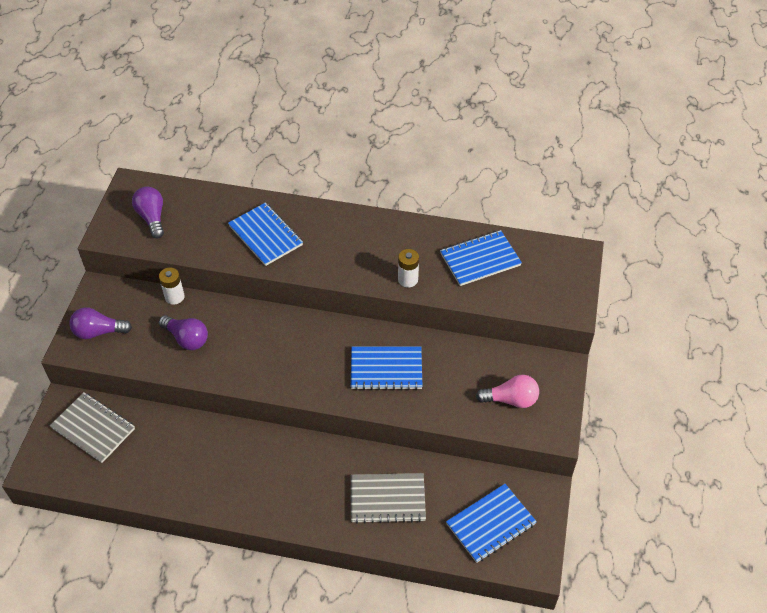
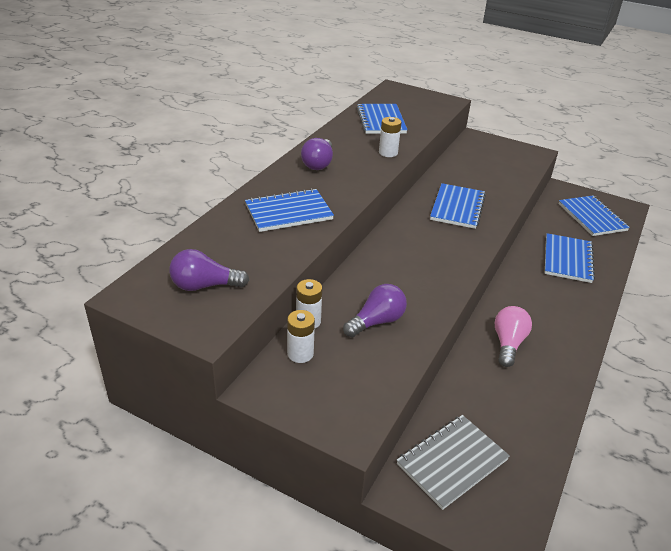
camera: 75 degrees left, 15 degrees down
purple light bulb [69,307,132,339] -> purple light bulb moved to [301,138,333,170]
grey notebook [351,473,426,524] -> blue notebook [545,233,595,283]
pink light bulb [476,375,539,408] -> pink light bulb moved to [495,306,532,367]
none -> white battery [287,310,315,363]

